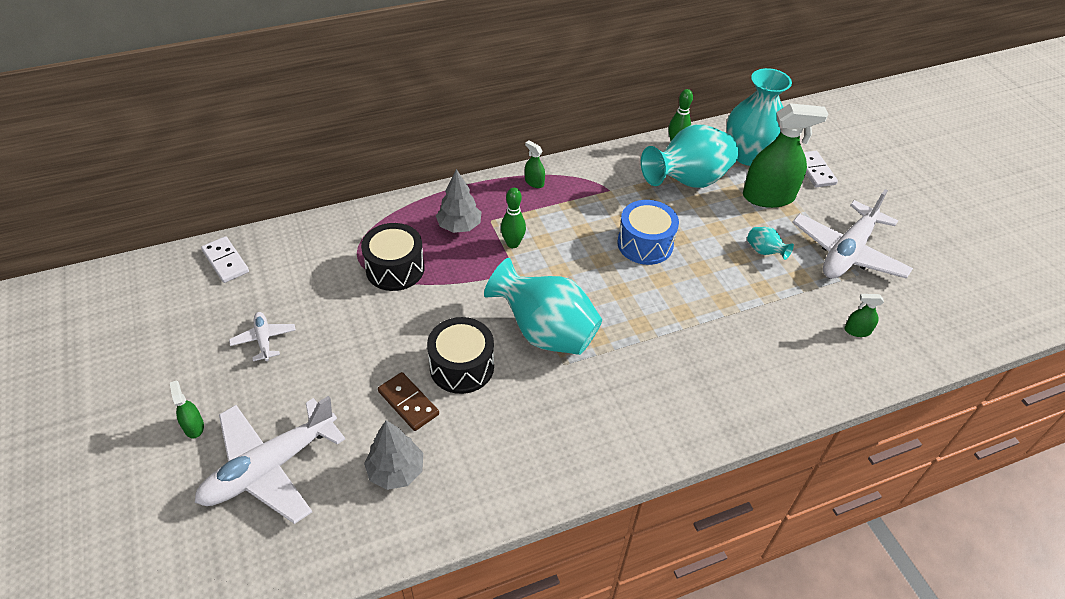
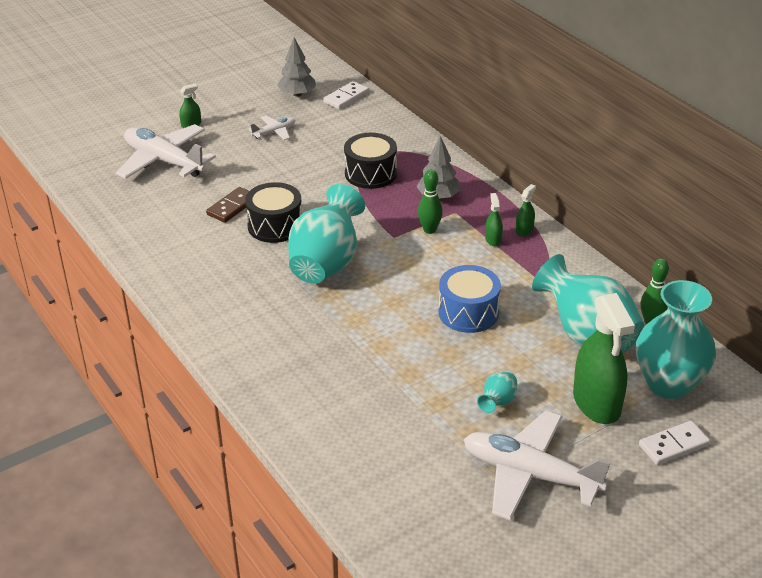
camera: 80 degrees right, 10 degrees down
grey tree [364,420,423,490] -> grey tree moved to [277,37,316,97]
green spray bottle [844,294,884,337] -> green spray bottle moved to [485,193,503,246]

